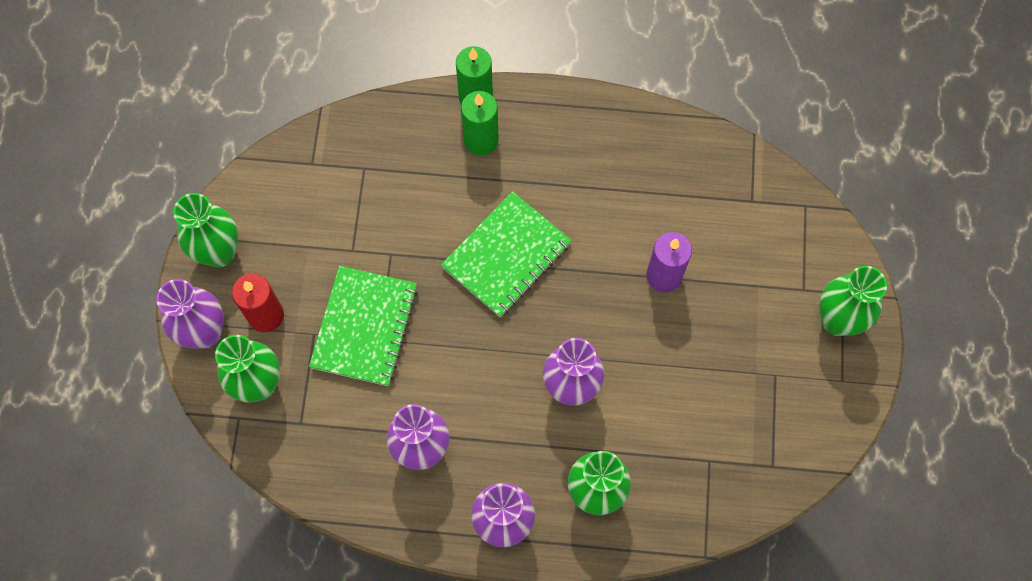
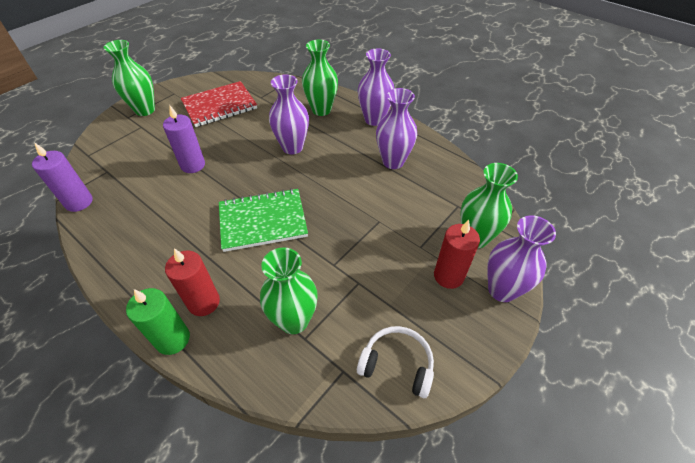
camera: 145 degrees left, 20 degrees down
green vase [173,193,238,268] -> green vase moved to [260,247,318,334]
green notebook [309,266,418,386] -> none
green candle [461,91,499,155] -> red candle [165,248,220,316]
none -> purple candle [32,142,93,212]
none -> red notebook [181,81,257,127]
none -> white headphones [357,326,434,398]

